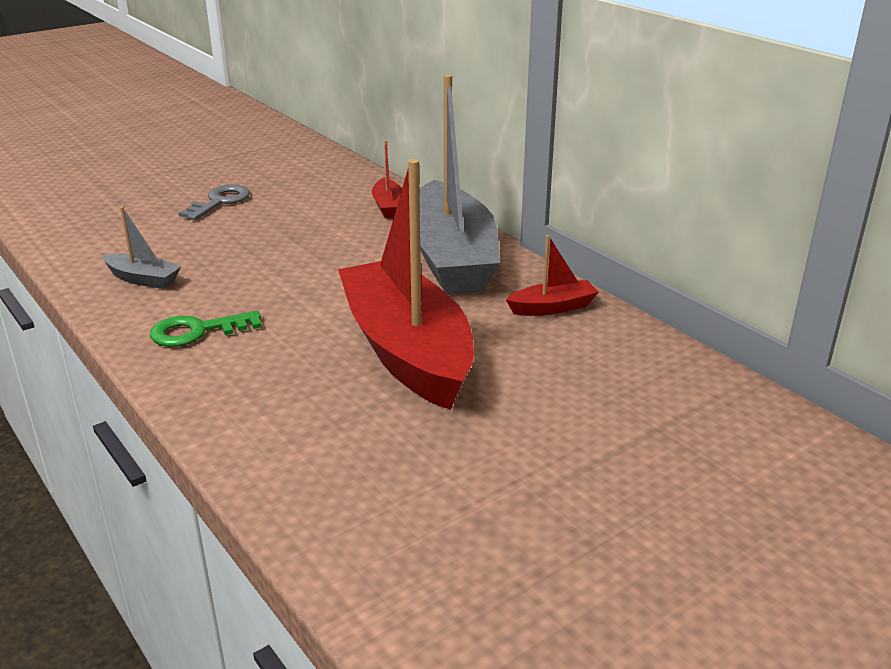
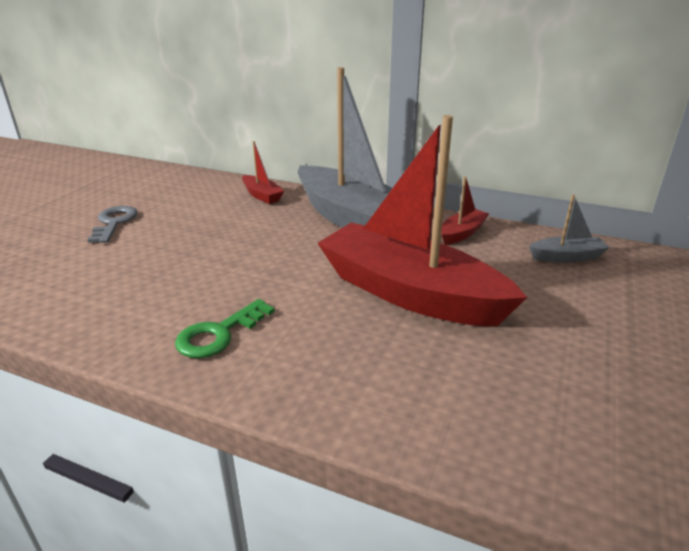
camera: 30 degrees left, 0 degrees up
grey boat [102,206,181,289] -> grey boat moved to [529,195,610,262]

